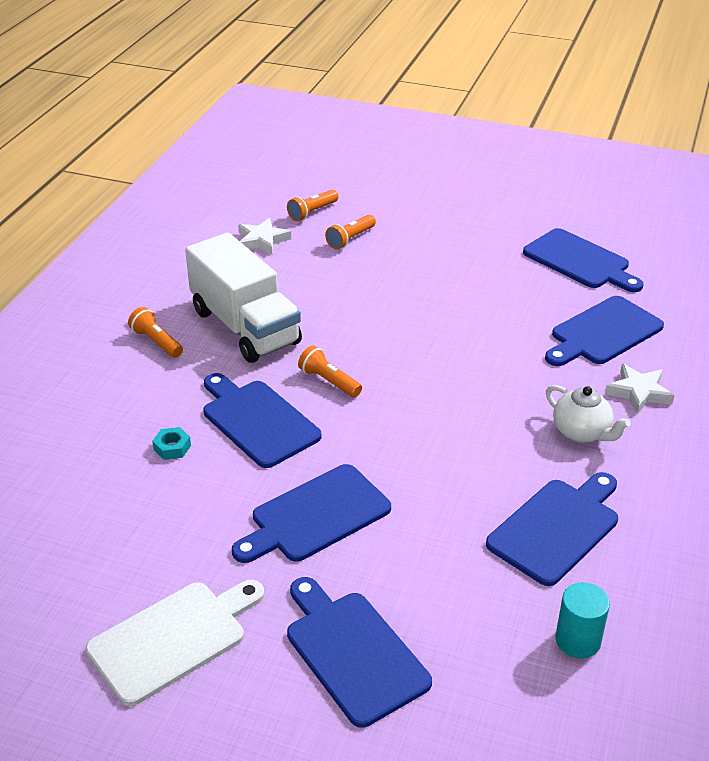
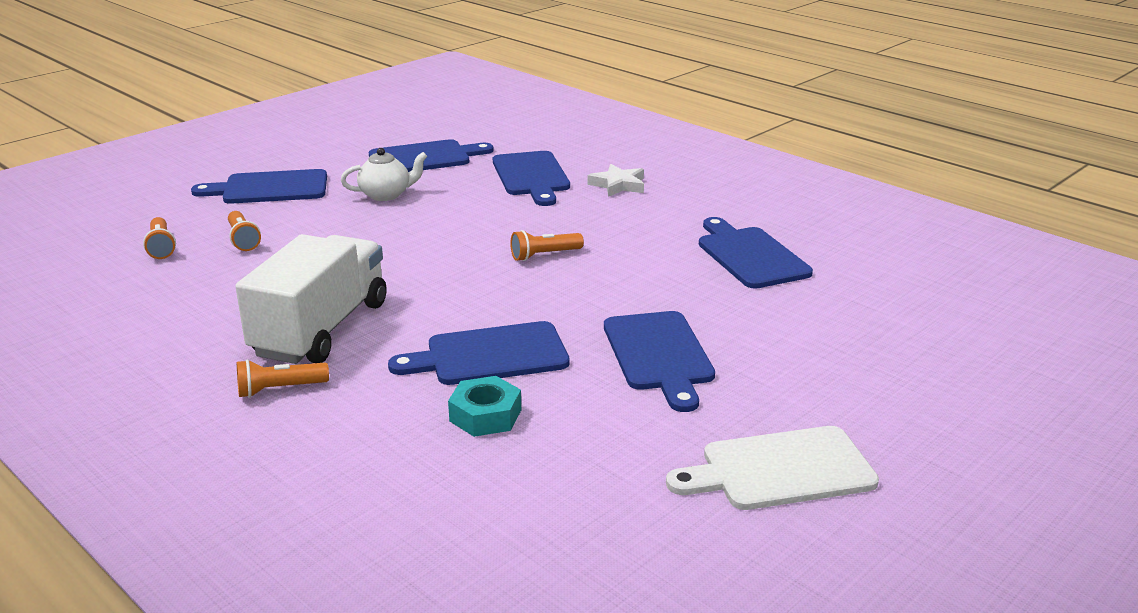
camera: 65 degrees left, 10 degrees down
white cutting board [86,580,264,706] -> white cutting board turned 90 degrees counterclockwise [666,426,879,510]
turquoise nut [152,427,191,460] -> turquoise nut [448,376,521,437], size x1.60
white truck [185,232,302,363] -> white truck turned 60 degrees counterclockwise [235,234,386,364]
white star [238,218,291,255] -> none
blue cutting board [287,577,432,728] -> blue cutting board moved to [191,169,327,204]
orange flashlight [298,346,362,397] -> orange flashlight moved to [510,230,584,261]
white teapot [546,385,631,443] -> white teapot moved to [341,148,427,201]
turquoise cylinder [555,582,610,659] -> none

